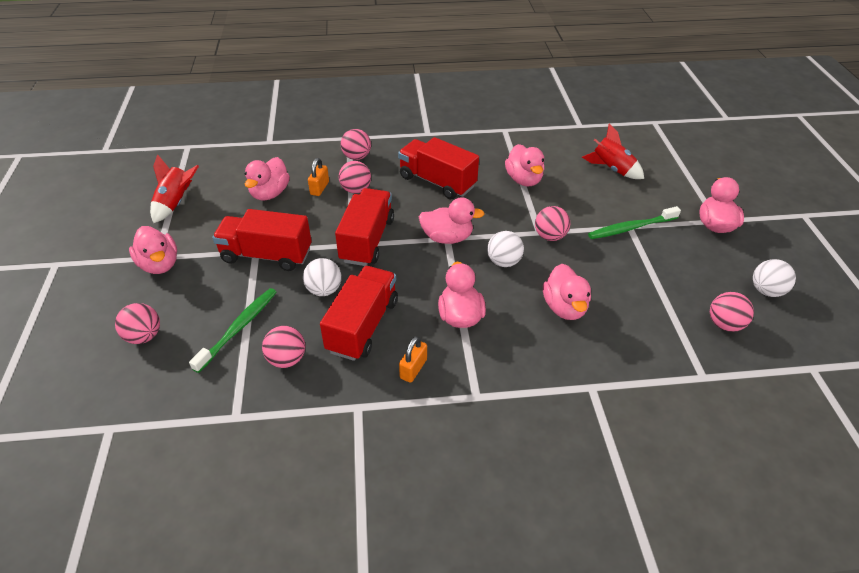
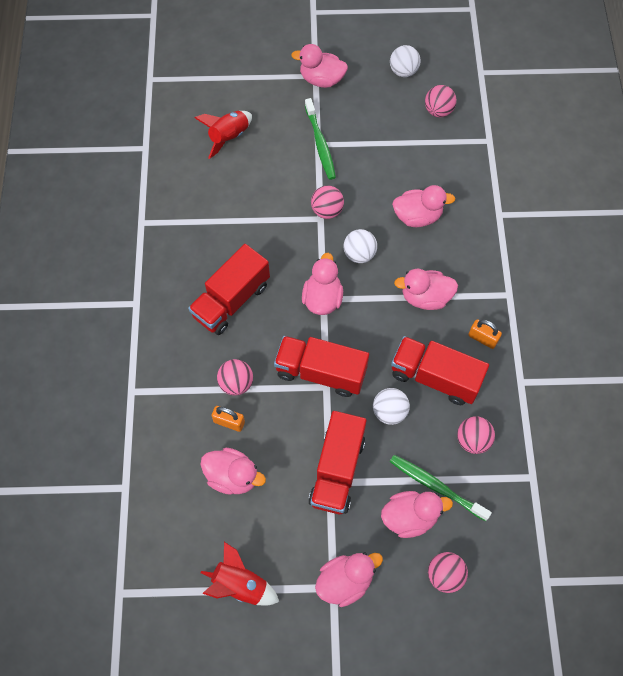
camera: 85 degrees left, 20 degrees up
pink ball [341,129,371,160] -> none
pink duck [505,144,544,186] -> pink duck moved to [381,491,453,538]

